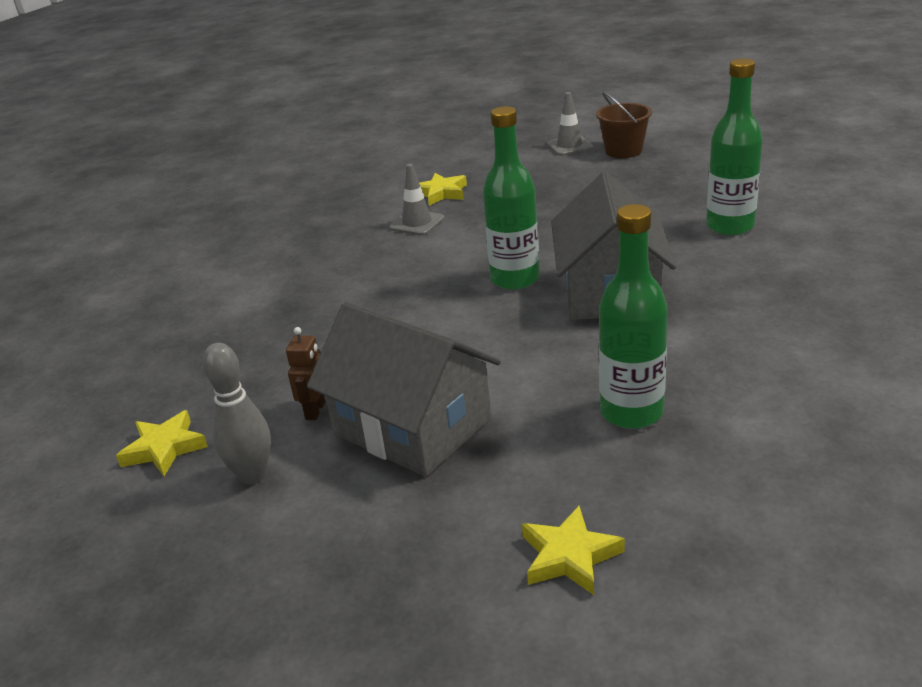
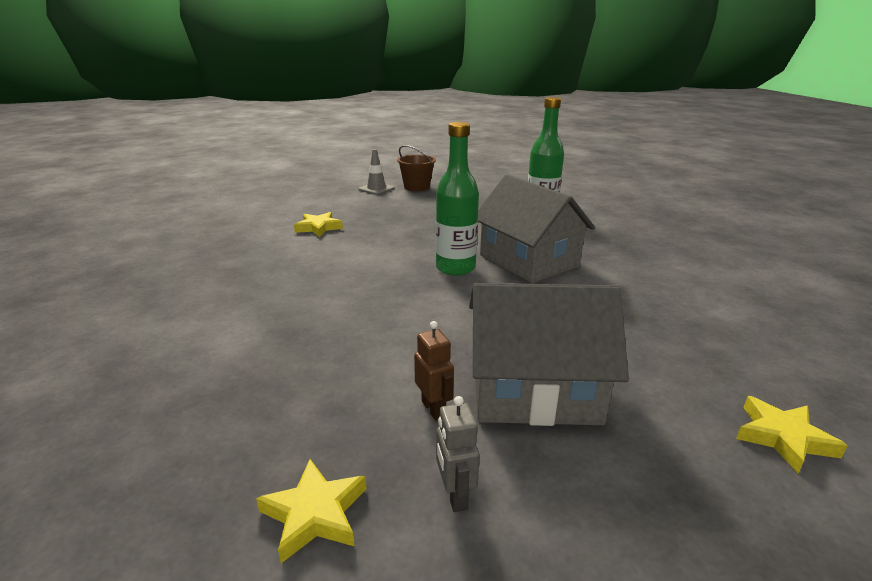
camera: 40 degrees left, 5 degrees down
grey bowling pin [203,343,271,484] -> grey robot [436,396,480,512]
grey traffic cone [389,164,445,235] -> none
green bottle [599,204,668,429] -> none

